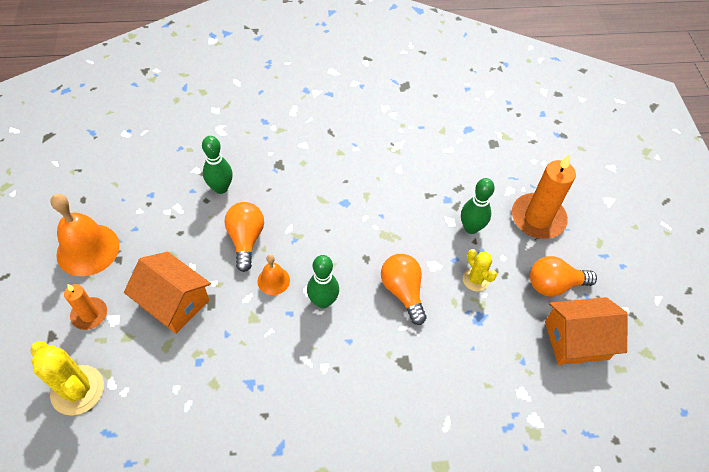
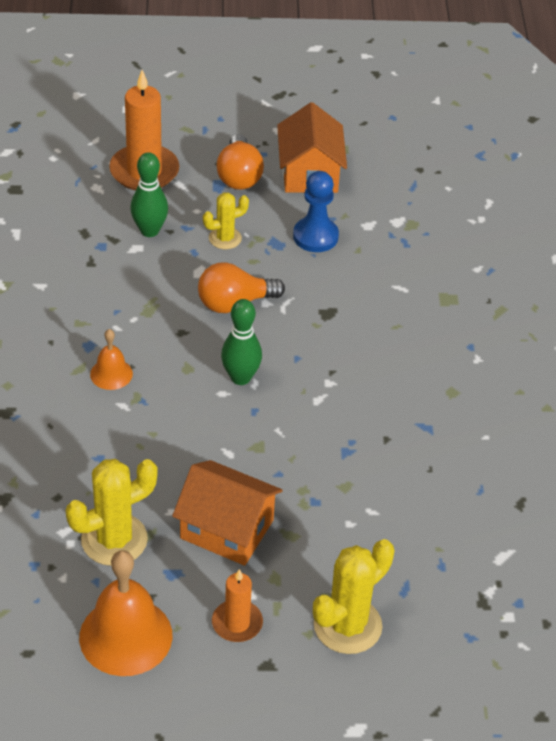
camera: 85 degrees left, 10 degrees down
orange house [124,252,211,334] -> orange house turned 75 degrees clockwise [172,460,283,566]
green bowling pin [202,136,233,194] -> none
orange light bulb [225,202,264,272] -> none
orange bell [257,255,290,295] -> orange bell moved to [90,329,133,390]
none -> yellow cactus [66,459,158,566]
none -> blue pawn [293,171,339,252]

